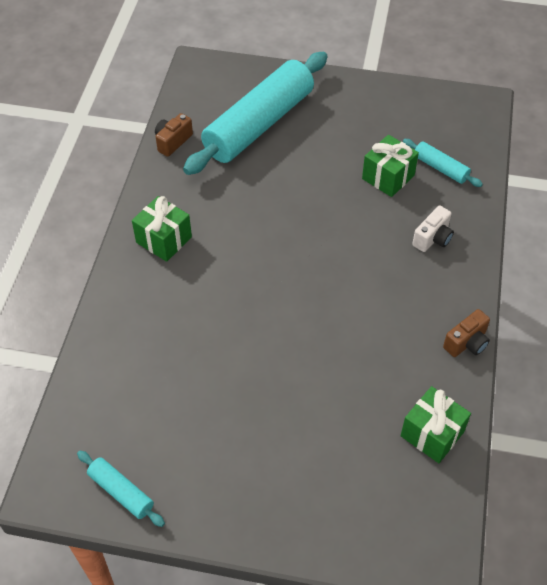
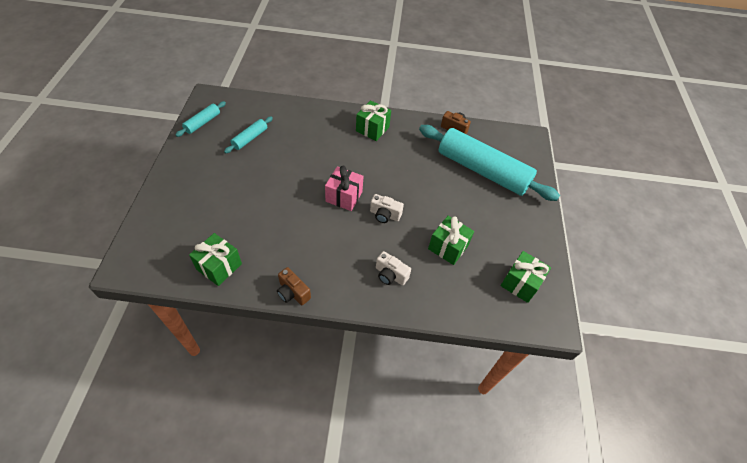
camera: 80 degrees right, 0 degrees up
turquoise rolling pin [403,139,483,187] -> turquoise rolling pin moved to [224,116,273,153]
none -> pink gift [325,166,364,211]
none -> white camera [370,194,404,223]
none -> green gift [501,251,551,303]

